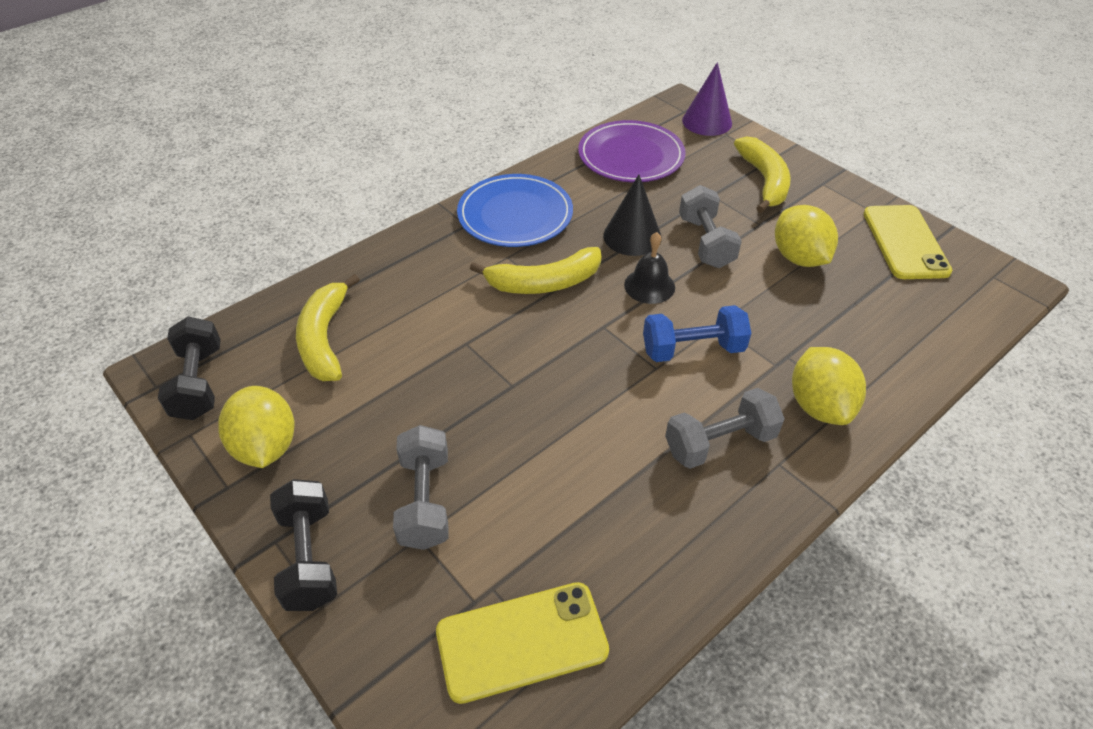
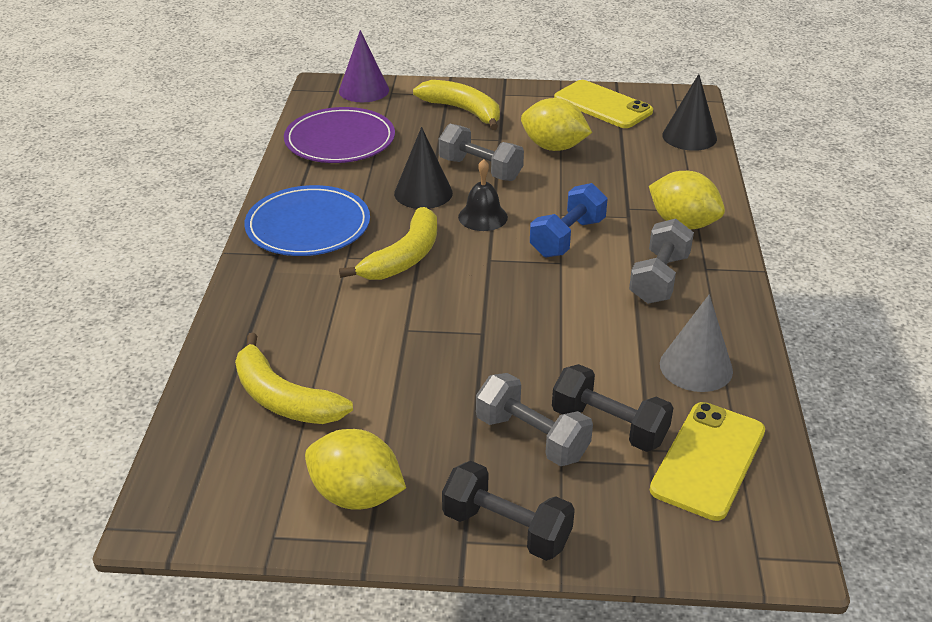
camera: 45 degrees left, 10 degrees down
black dumbbell [158,317,221,420] -> black dumbbell moved to [552,364,673,452]
none -> grey cone [660,294,733,392]
none -> black cone [662,74,717,151]

